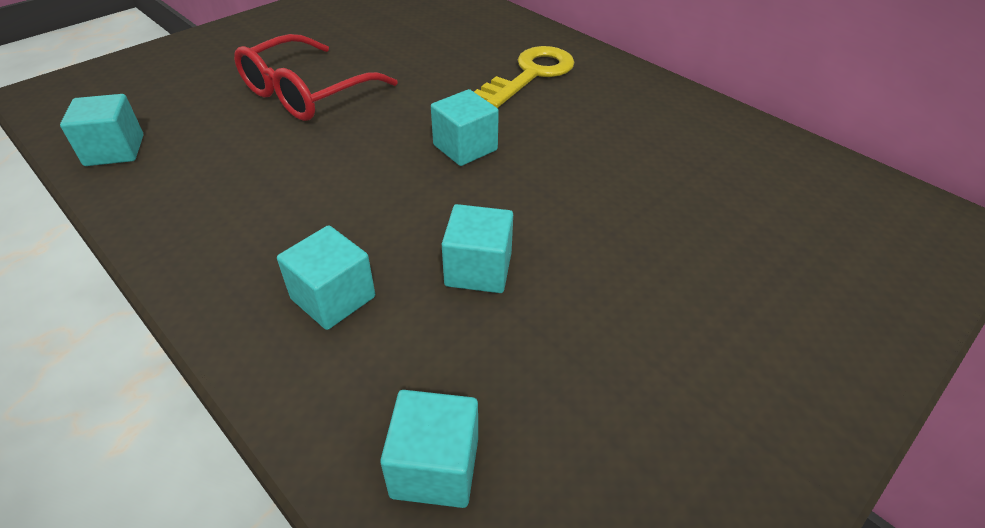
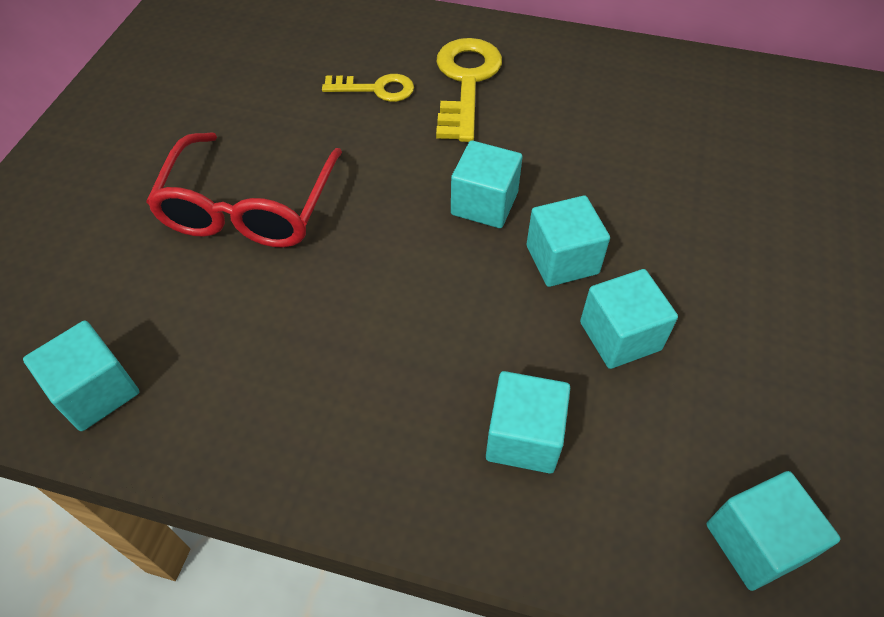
camera: 30 degrees left, 10 degrees up
none -> yellow key [322,74,414,102]
none -> turquoise cube [527,195,610,287]

